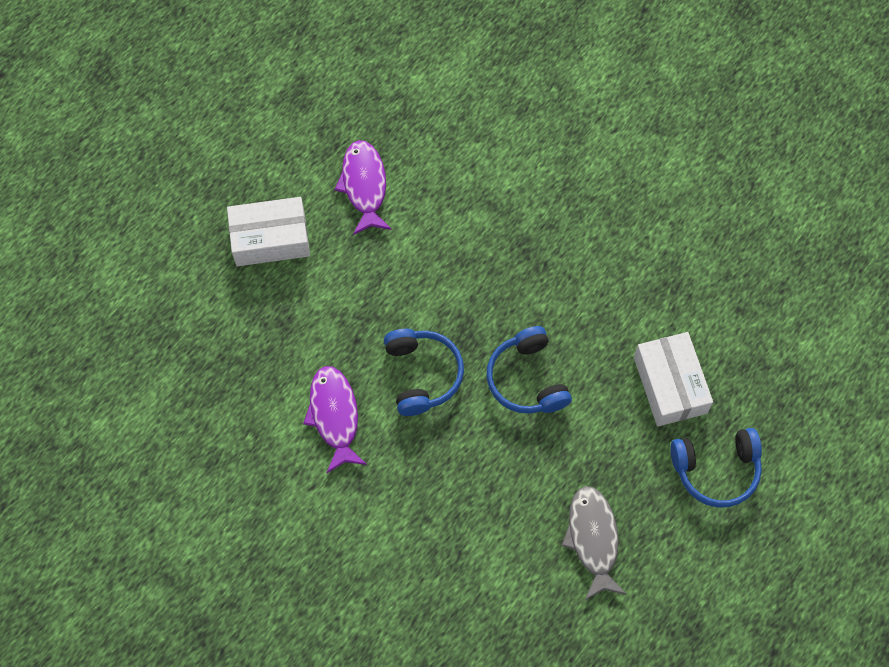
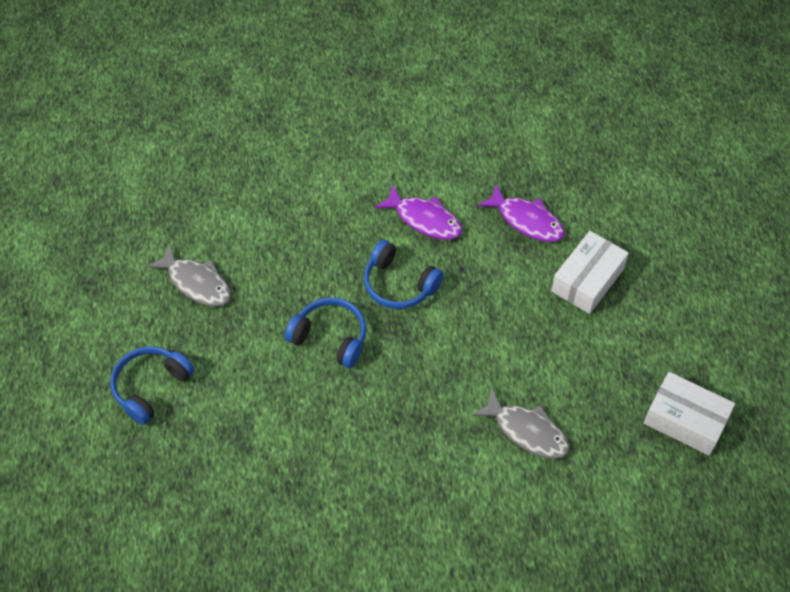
camera: 135 degrees right, 10 degrees down
purple fish [334,140,391,235] -> purple fish moved to [477,184,565,242]
white box [634,332,713,426] -> white box moved to [644,372,735,456]
none -> grey fish [472,389,570,459]

